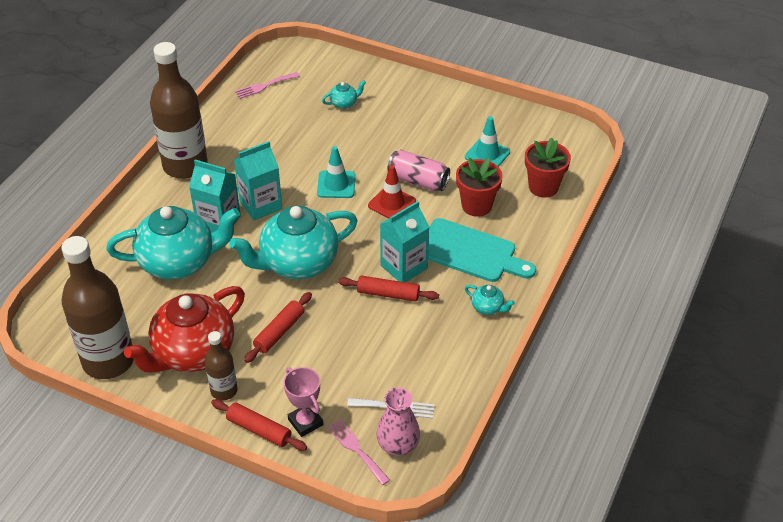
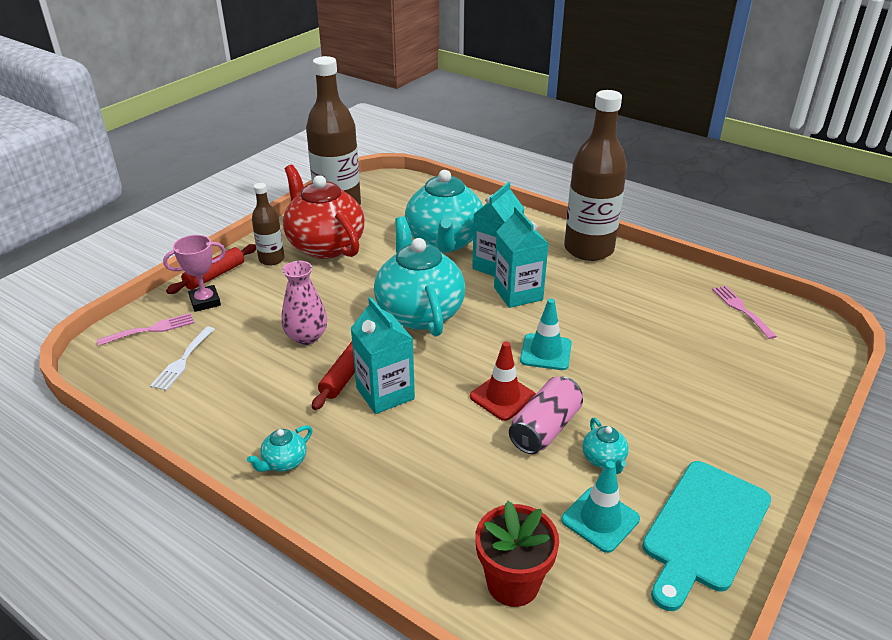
camera: 100 degrees right, 10 degrees down
red rolling pin [244,292,312,363] -> none
turquoise teapot [322,80,366,109] -> turquoise teapot moved to [582,418,629,474]
pink vase [377,388,420,456] -> pink vase moved to [281,261,327,345]
turquoise cutting board [428,218,536,282] -> turquoise cutting board moved to [642,461,771,611]
red flower pot [456,157,503,217] -> none

